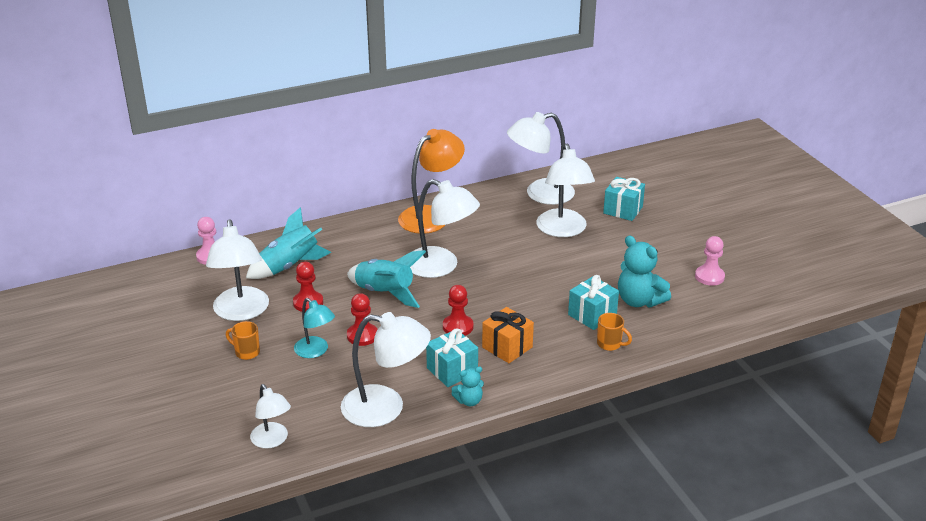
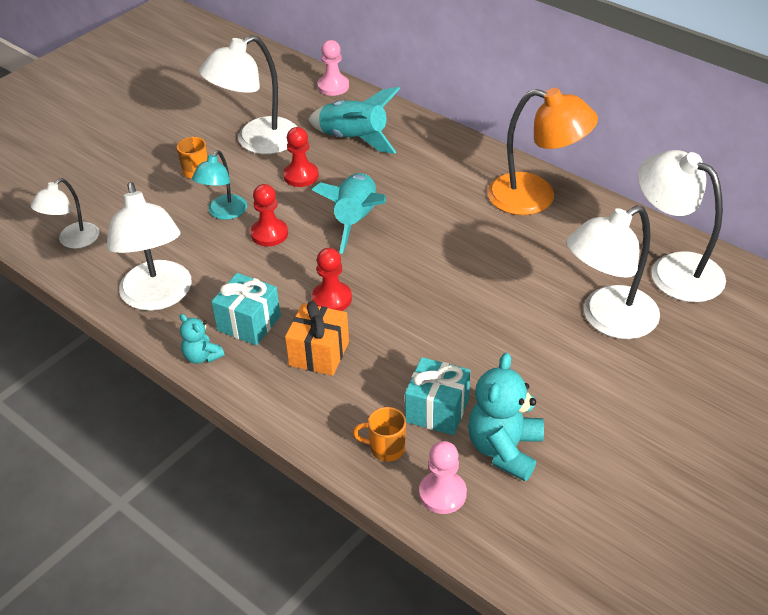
camera: 65 degrees right, 10 degrees up
white lamp [410,179,480,278] -> none
orange mug [597,313,632,351] -> orange mug turned 90 degrees clockwise [353,407,406,461]
turquoise gift [603,177,645,221] -> none
pink pawn [695,236,725,286] -> pink pawn moved to [419,441,467,514]

